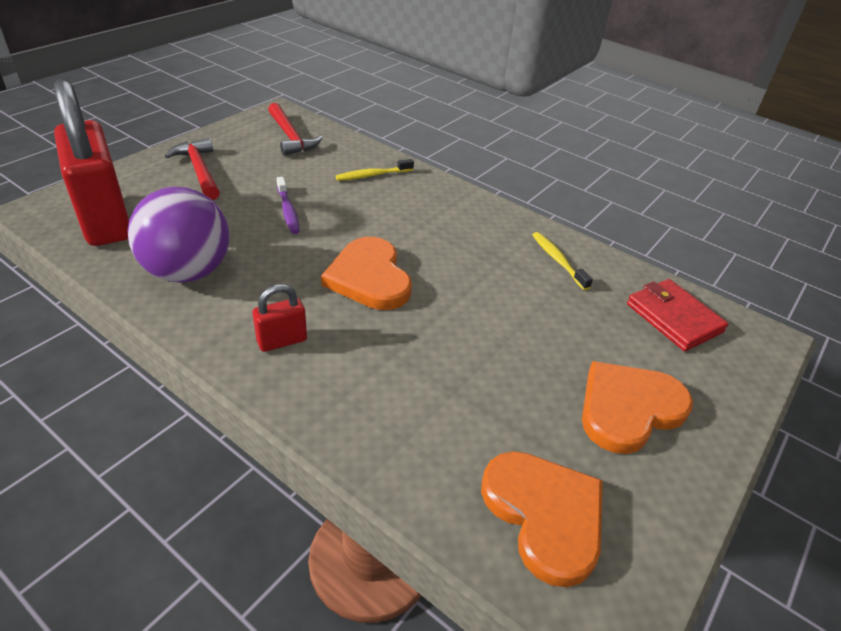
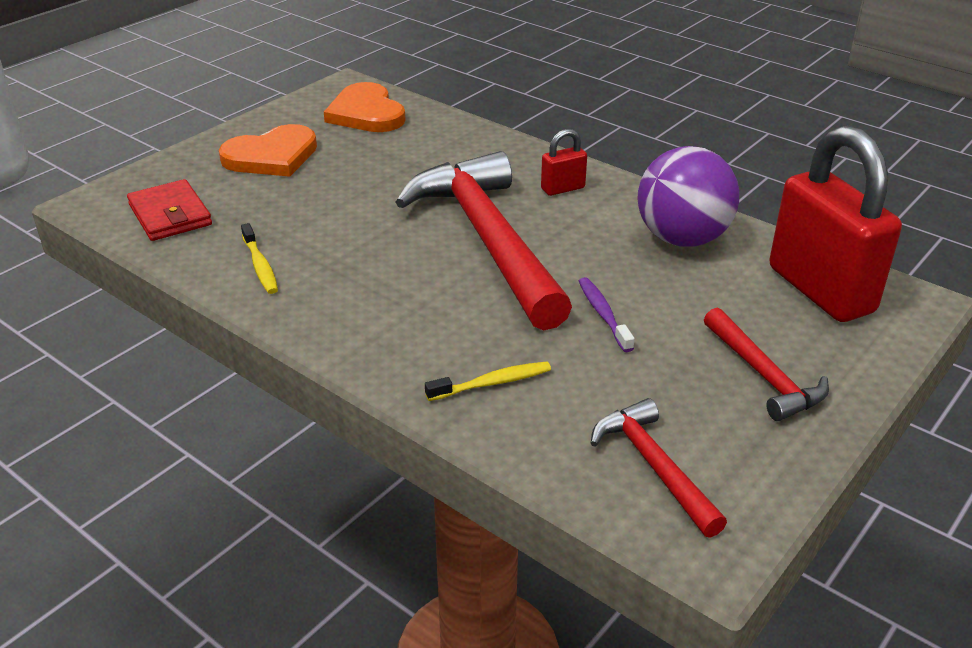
camera: 175 degrees left, 5 degrees down
orange heart [321,237,412,310] -> red hammer [396,151,572,330]

